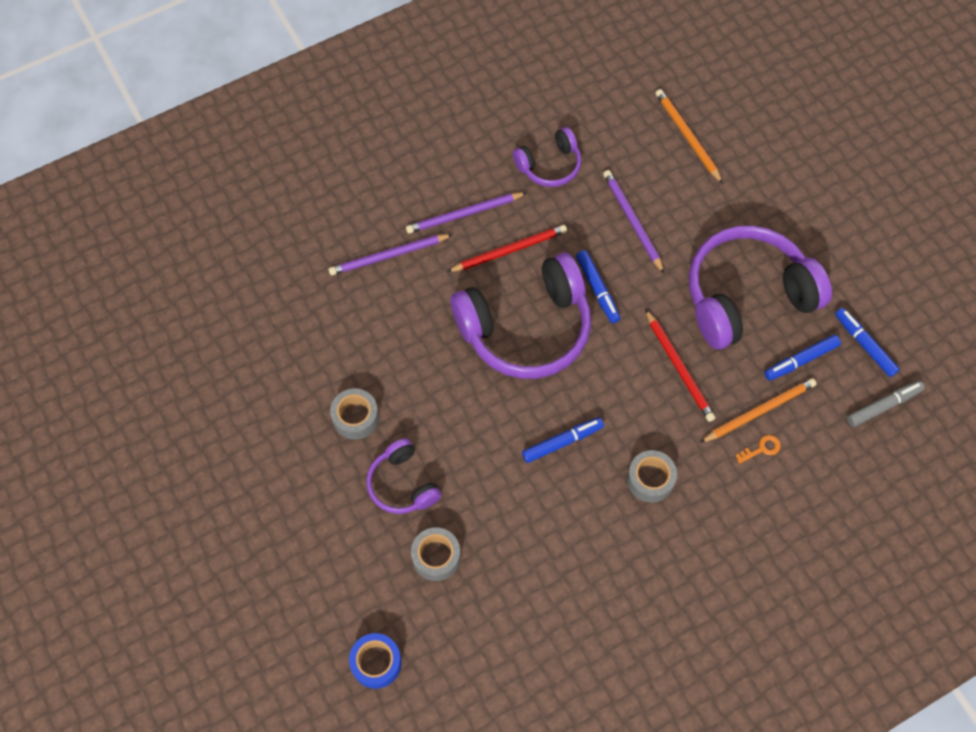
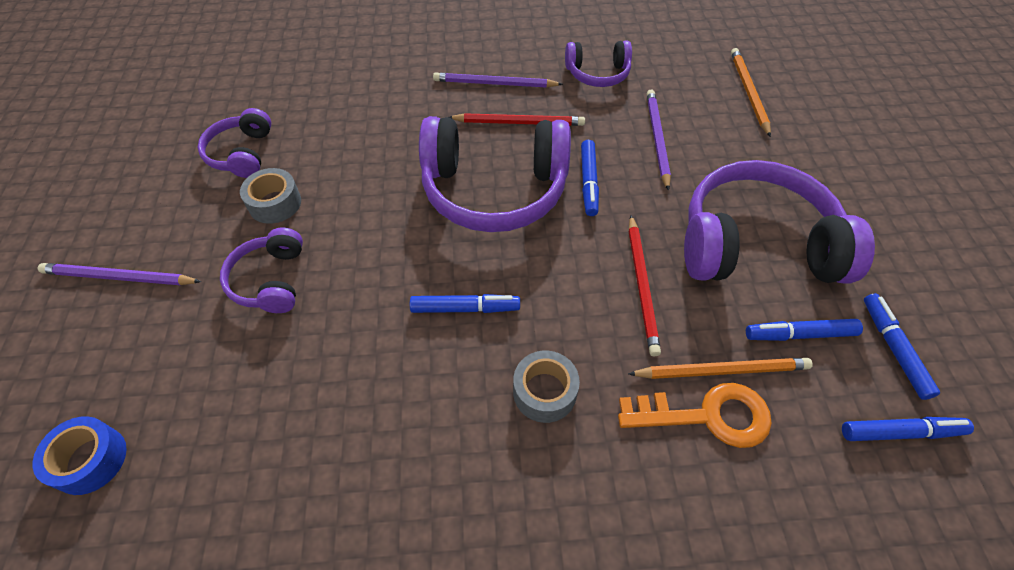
camera: 25 degrees right, 10 degrees down
purple pencil [329,234,453,275] -> purple pencil moved to [38,263,202,285]
grey tape [411,527,461,581] -> none
orange key [735,435,781,464] -> orange key [618,383,772,448], size x2.26
grey marker [847,381,925,427] -> blue marker [842,417,974,441]
none -> purple headphones [198,108,271,178]

